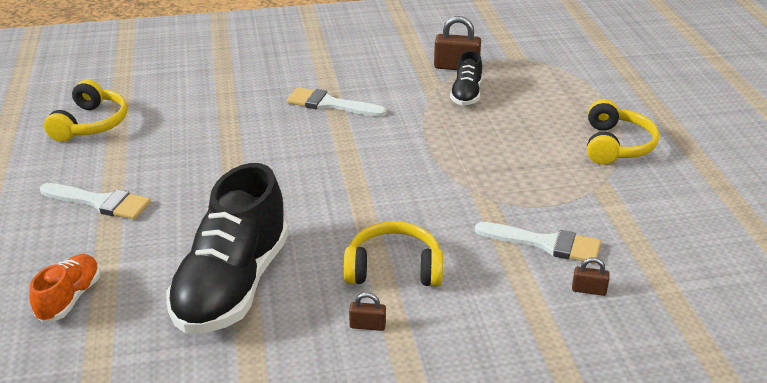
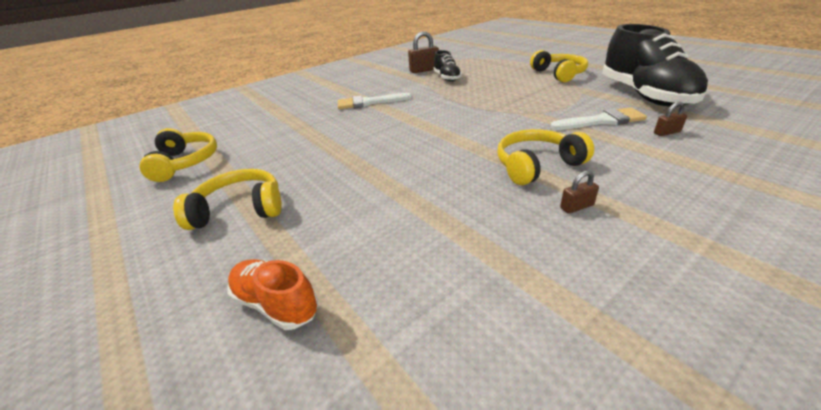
camera: 25 degrees left, 0 degrees up
orange shoe [29,254,100,322] -> orange shoe turned 45 degrees counterclockwise [228,259,319,330]
white brush [40,183,151,220] -> yellow headphones [173,169,282,230]
black shoe [166,163,289,333] -> black shoe moved to [602,24,708,107]

